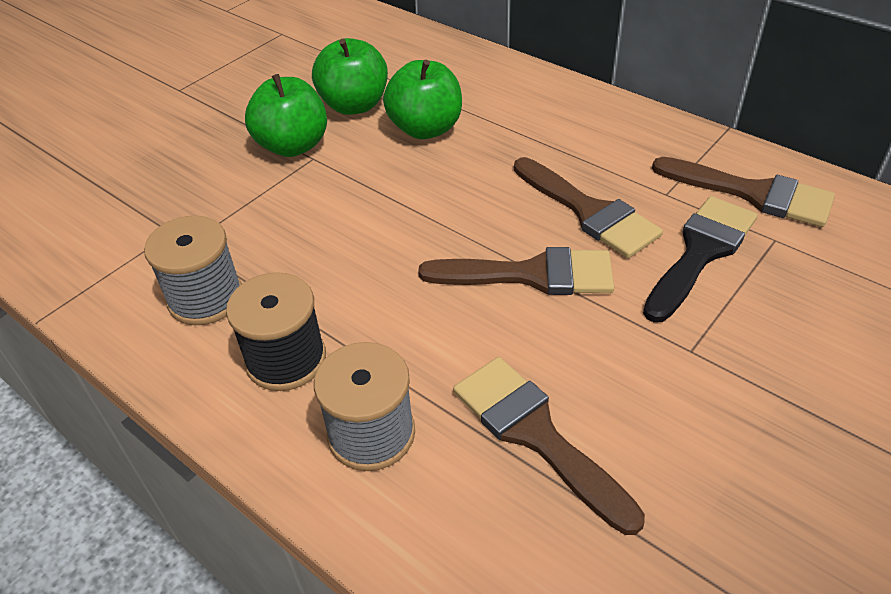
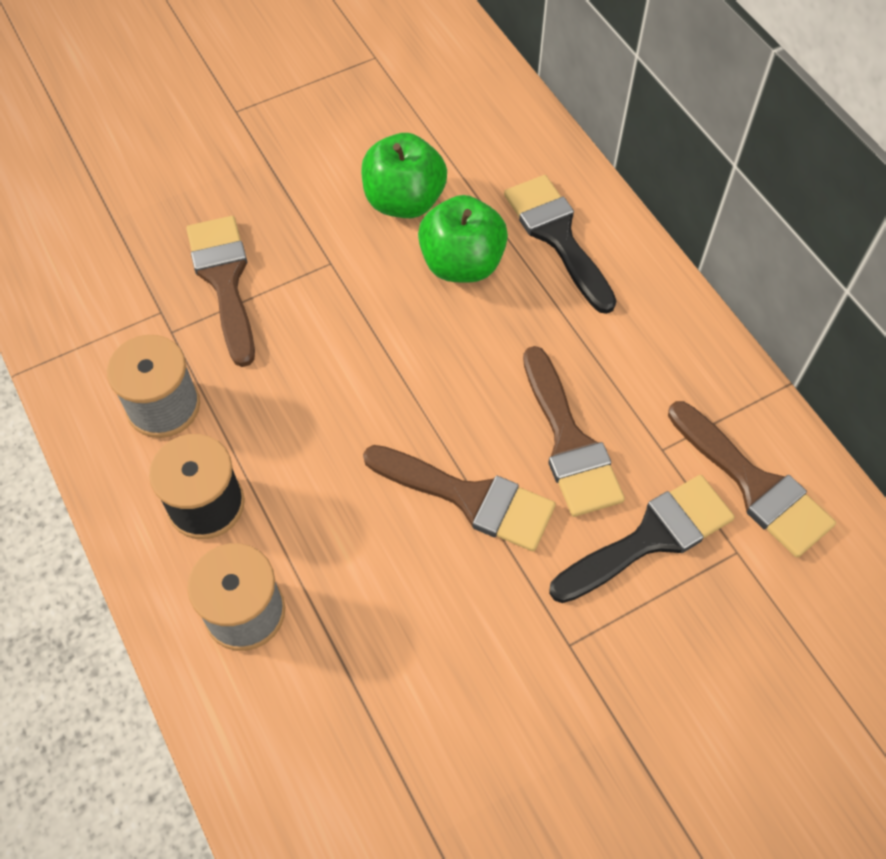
camera: 20 degrees right, 15 degrees up
green apple [245,74,327,157] -> none
brown brush [453,357,645,535] -> brown brush moved to [186,216,255,367]
none -> black brush [504,175,617,314]

